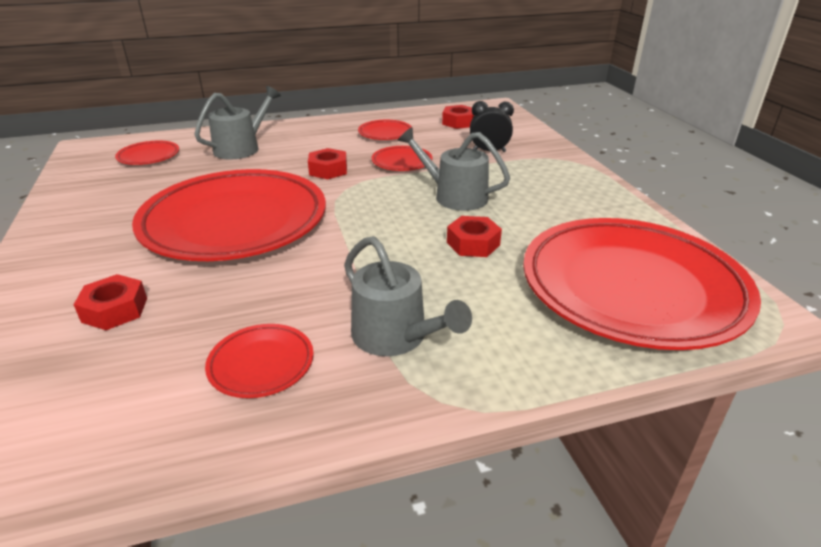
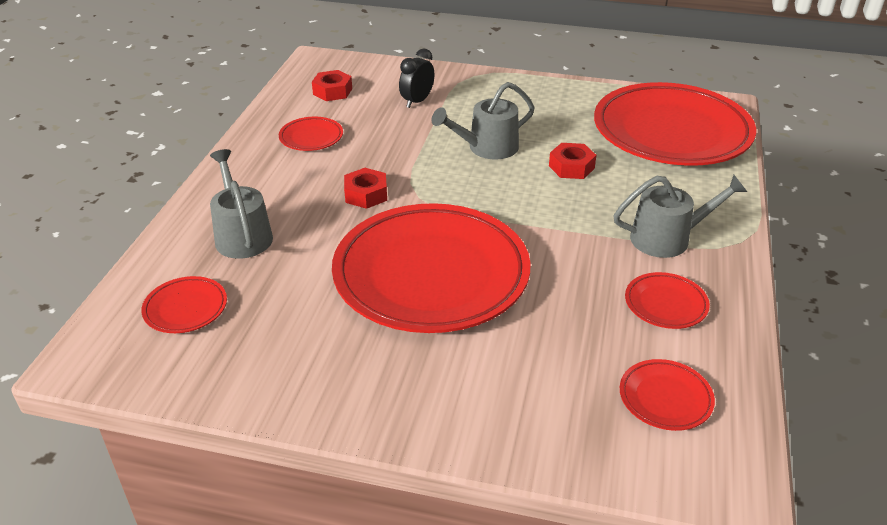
camera: 60 degrees left, 5 degrees up
red nut [74,274,147,330] -> none
red plate [372,146,433,171] -> red plate moved to [620,359,715,431]

